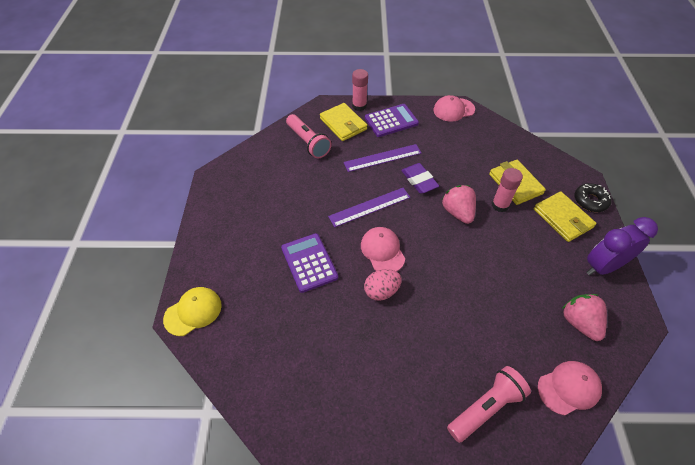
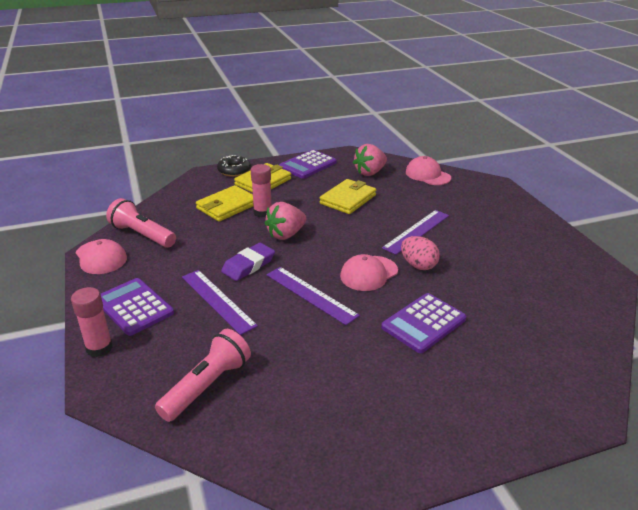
camera: 110 degrees left, 20 degrees down
yellow cap [163,287,222,336] -> none
yellow wallet [320,103,368,141] -> yellow wallet moved to [320,179,376,214]
pink flashlight [447,366,531,443] -> pink flashlight moved to [106,198,176,248]
purple clock [586,217,658,275] -> purple calculator [279,150,337,179]
none -> purple ruler [382,210,449,255]

